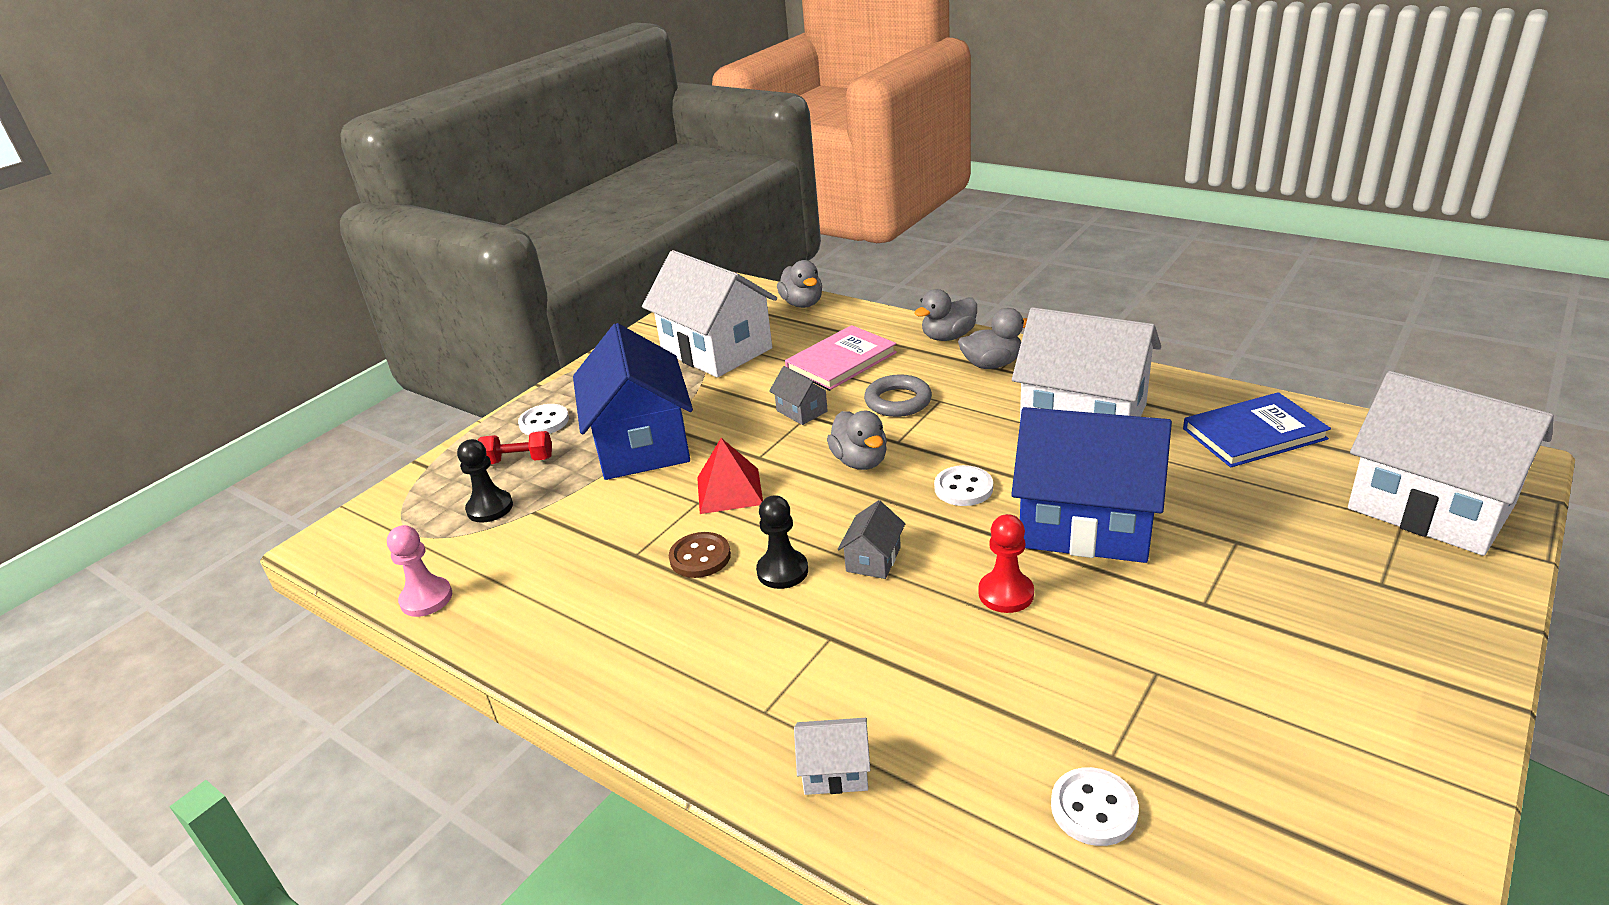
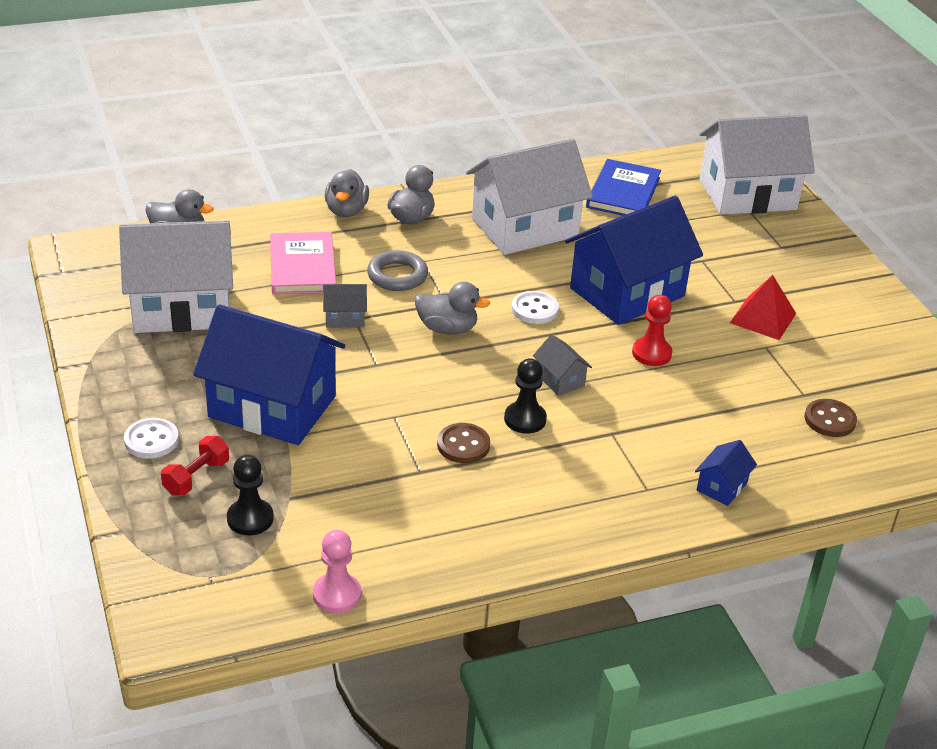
camera: 60 degrees left, 5 degrees up
red pyramid [697,438,763,514] -> red pyramid moved to [730,275,796,340]
white house [794,718,871,795] -> blue house [695,440,757,506]
white button [1051,767,1139,846] -> brown button [805,399,857,437]

